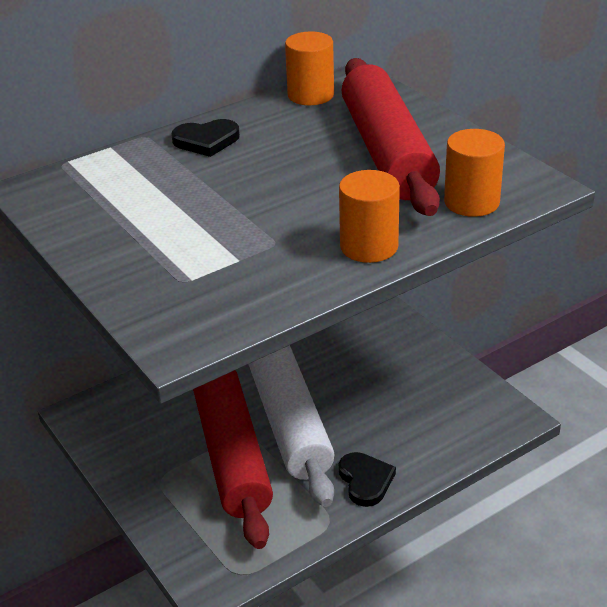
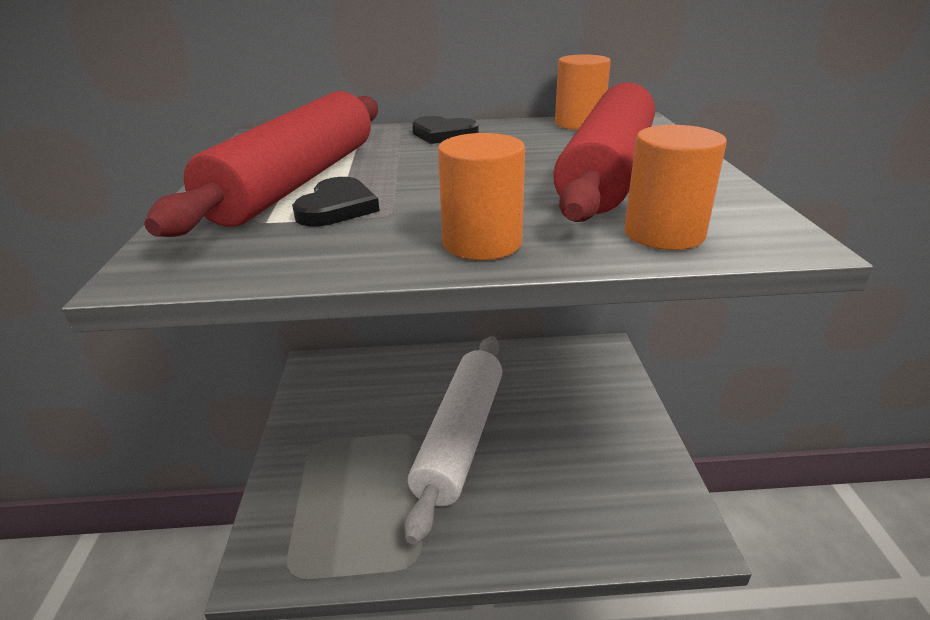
camera: 30 degrees right, 5 degrees down
red rolling pin [193,370,273,549] -> red rolling pin moved to [144,91,378,237]
black heart [339,452,396,507] -> black heart moved to [292,177,380,226]

